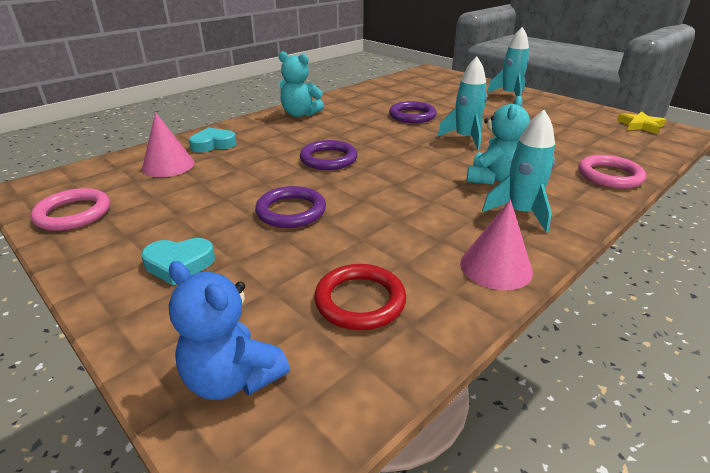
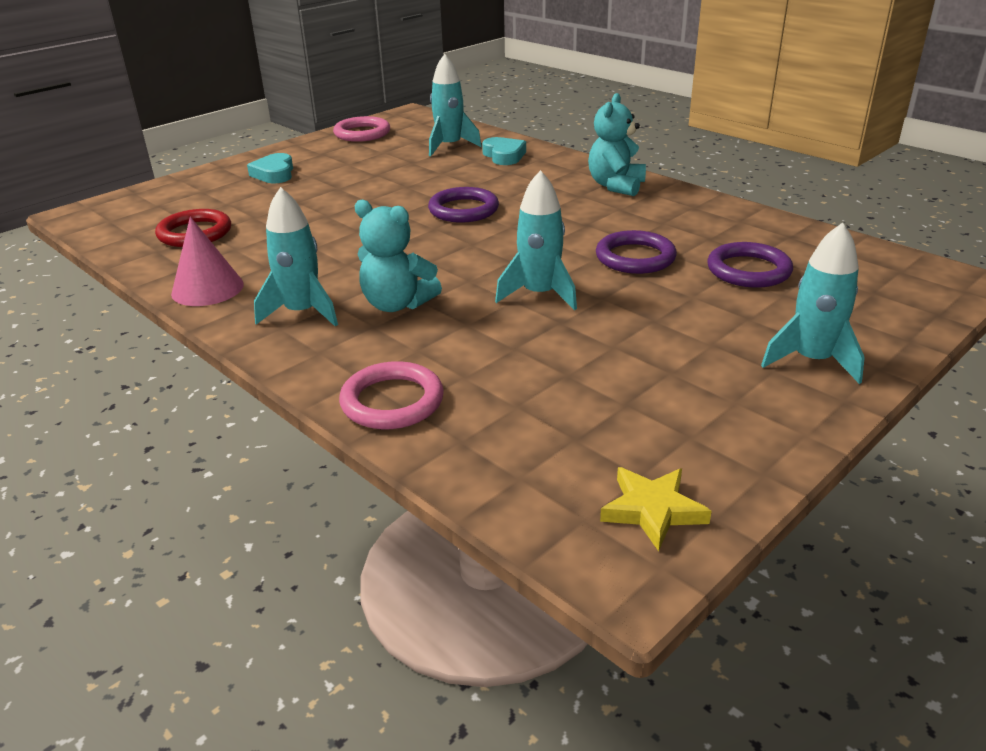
camera: 90 degrees right, 0 degrees up
pink cone [142,112,194,177] -> turquoise rocket [429,54,482,156]
blue teddy bear [169,261,290,400] -> none
purple ring [255,186,326,228] -> purple ring moved to [707,242,793,288]

